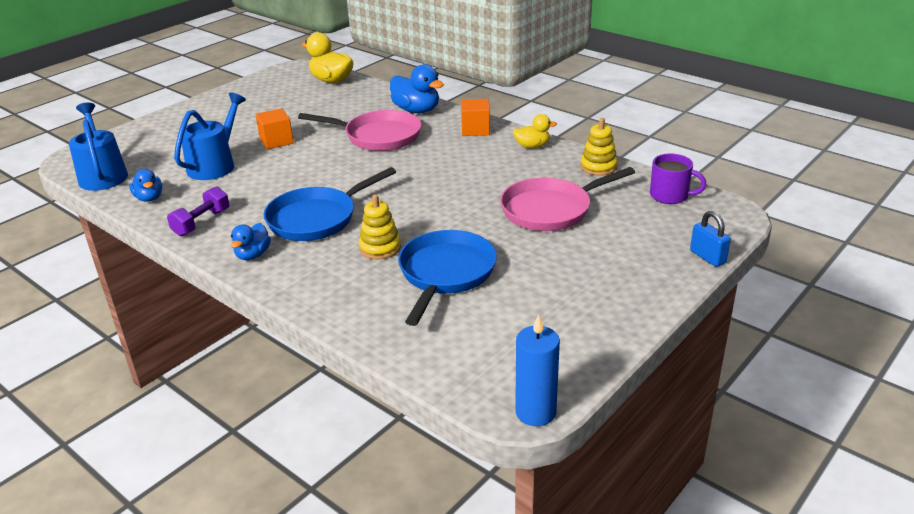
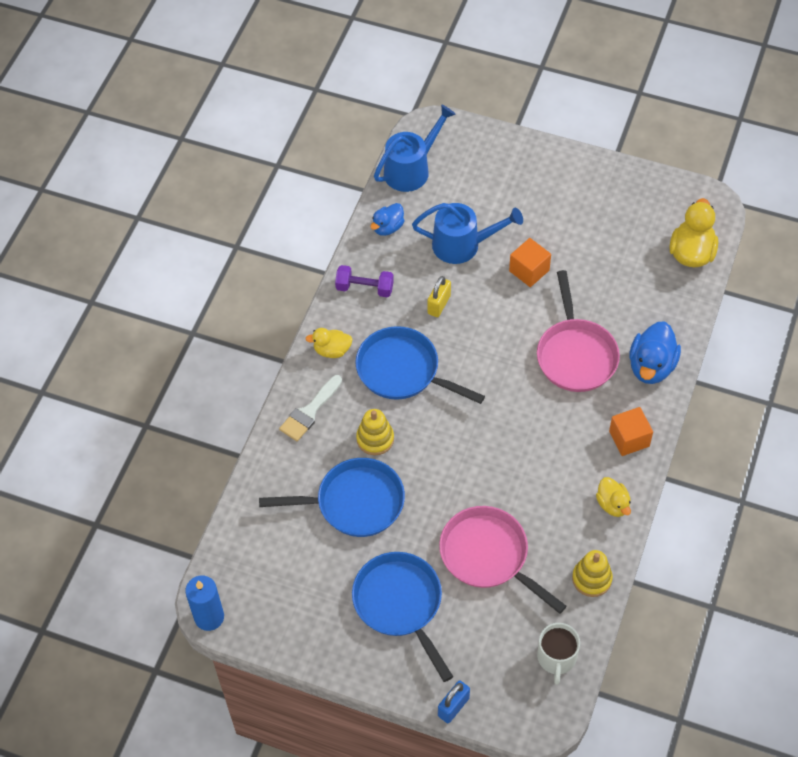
camera: 70 degrees right, 25 degrees up
blue duck [231,223,271,260] -> yellow duck [305,328,353,358]
purple mug [650,154,706,204] -> white mug [537,623,580,685]
none -> white brush [279,375,342,441]
none -> blue pan [352,552,453,682]
none -> yellow padlock [427,276,451,317]

